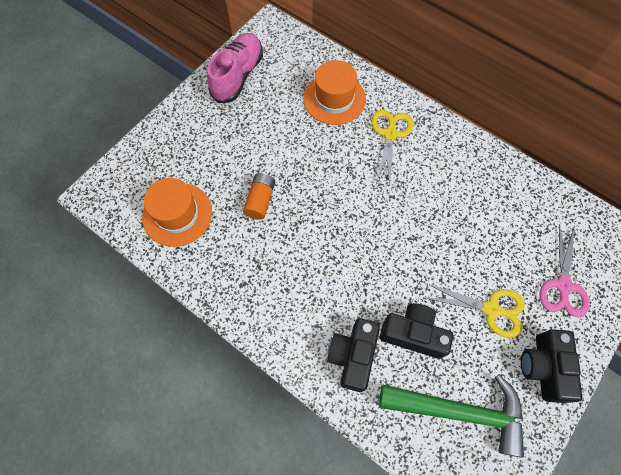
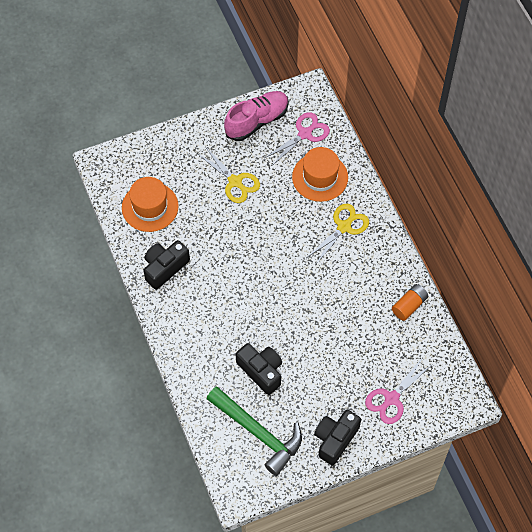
camera: 30 degrees right, 5 degrees down
orange battery [243,173,275,219] -> orange battery moved to [392,284,428,321]
black camera [327,318,380,392] -> black camera moved to [143,240,190,290]
yellow scissors [423,283,525,338] -> yellow scissors moved to [198,146,260,203]
none -> pink scissors [265,112,330,166]

